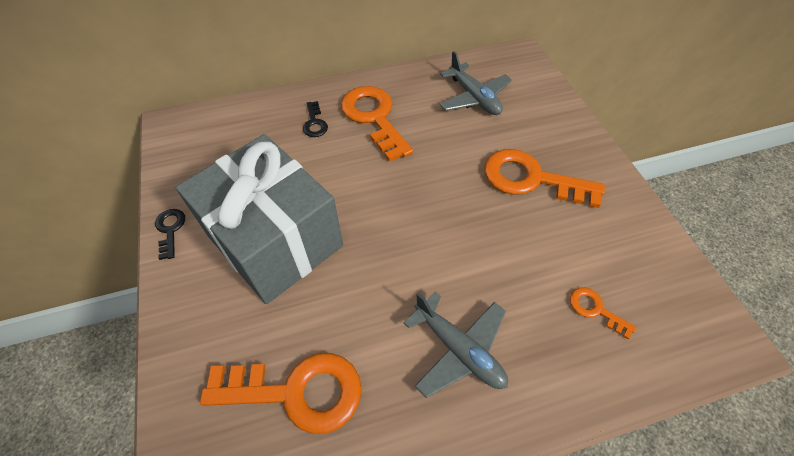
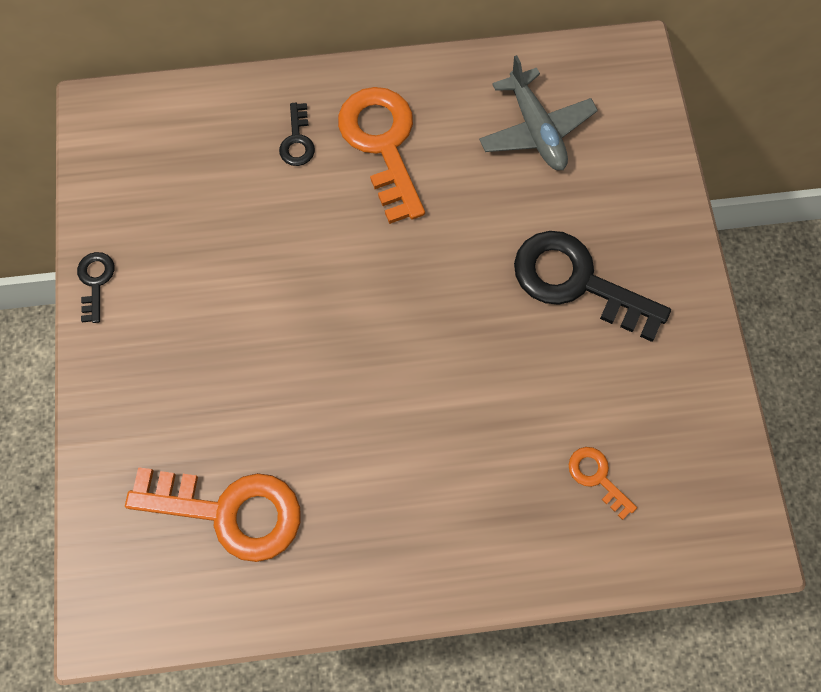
camera: 10 degrees right, 15 degrees up
grey gift [175,134,343,304] -> none
grey plane [403,292,508,398] -> none
orange key [484,149,605,208] -> black key [514,231,671,342]

